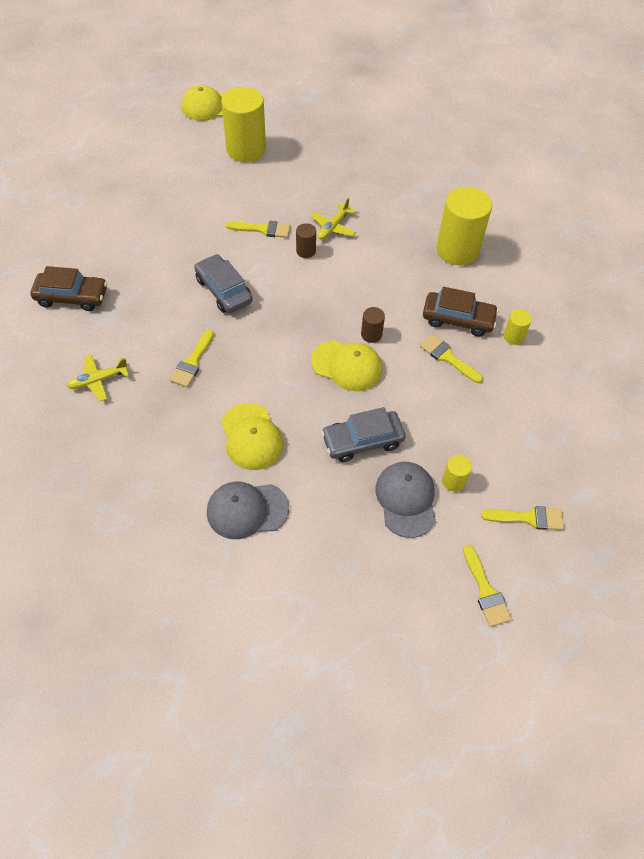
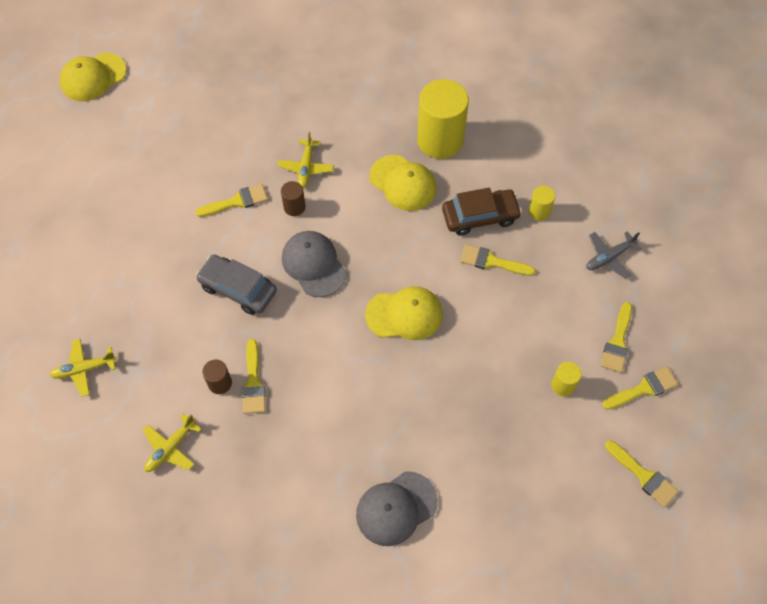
camera: 25 degrees left, 5 degrees up
brown car [30,266,107,311] -> yellow plane [49,339,117,397]
yellow cylinder [221,87,266,162] -> none
yellow cap [221,403,284,470] -> yellow cap moved to [369,155,436,211]
grey car [321,407,406,462] -> none
brown cylinder [361,307,385,343] -> brown cylinder moved to [202,360,232,394]
grey cap [376,462,436,538] -> grey cap moved to [282,231,347,297]
none -> grey plane [586,231,642,279]
none -> yellow brush [601,302,632,373]

